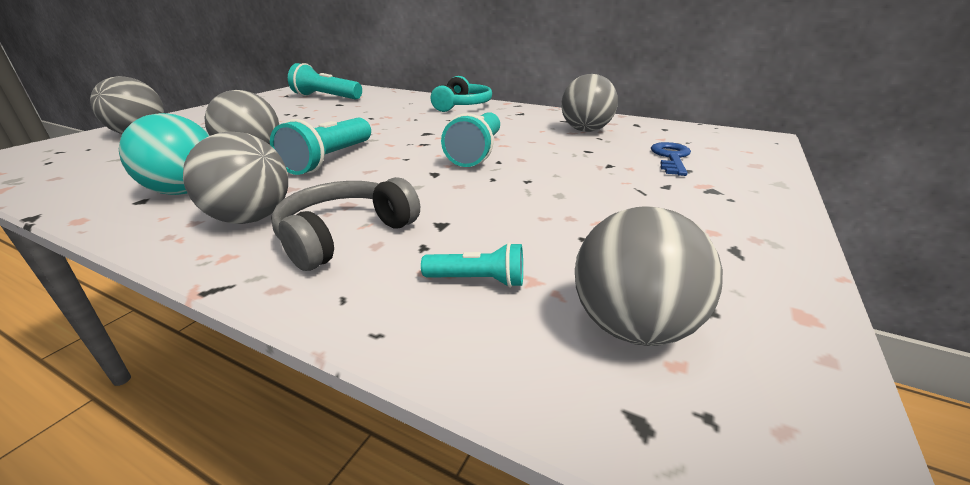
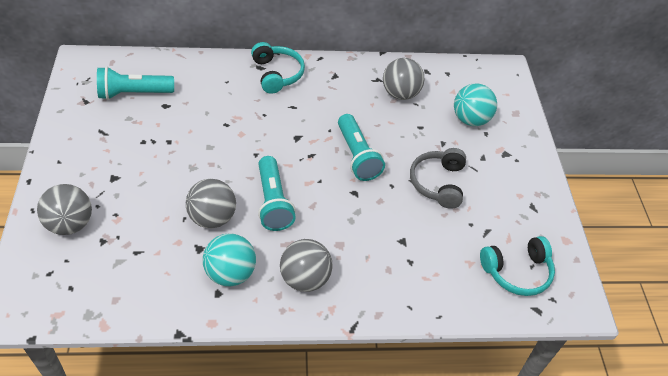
camera: 35 degrees left, 20 degrees up
grey headphones [271,177,420,271] -> grey headphones moved to [410,148,466,209]
turquoise flashlight [421,242,523,288] -> none
grey ball [575,206,723,346] -> turquoise headphones [480,236,555,296]
blue key [651,142,691,176] -> turquoise ball [454,84,497,126]

